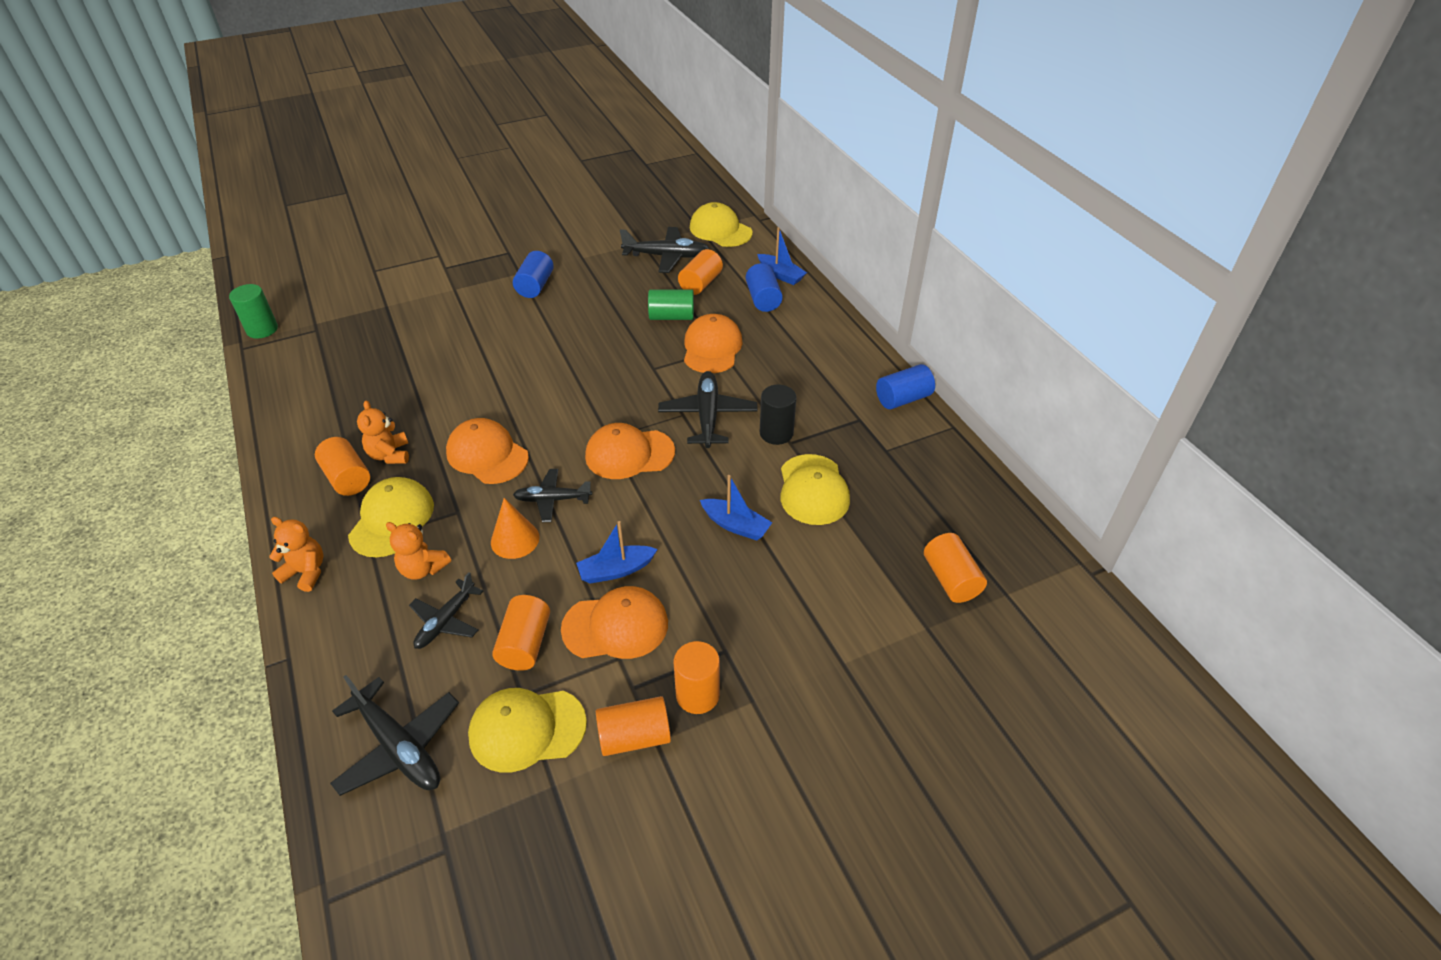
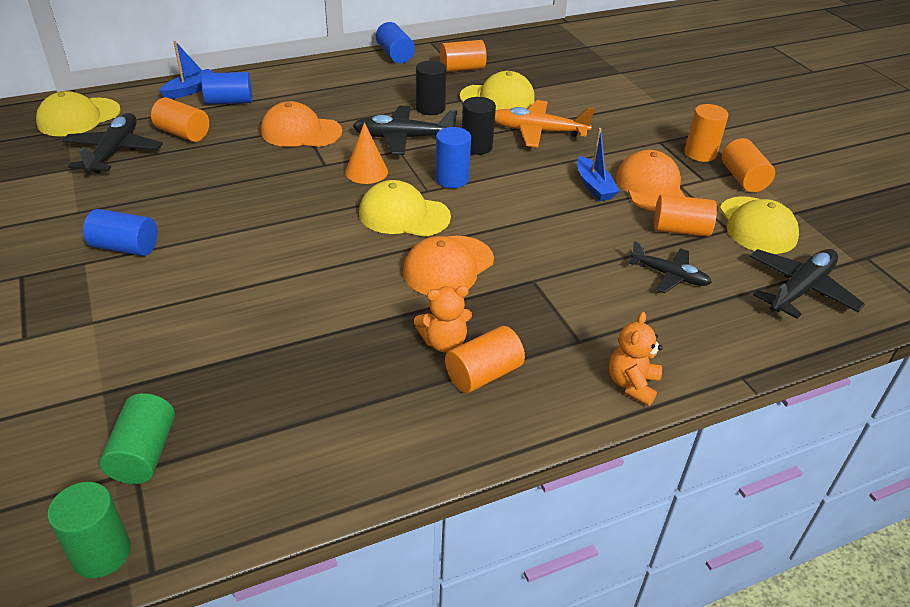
camera: 90 degrees left, 5 degrees down
yellow cap [348,477,434,557] -> yellow cap moved to [359,180,451,237]
orange teddy bear [386,522,451,579] -> none
orange cone [491,498,540,559] -> orange cone moved to [345,122,388,184]
black plane [513,469,592,522] -> none
orange cap [585,423,675,479] -> blue cylinder [435,127,471,188]
green cylinder [648,289,694,320] -> green cylinder moved to [100,393,175,484]
blue boat [700,475,772,541] -> orange plane [495,100,595,147]
orange cylinder [924,533,987,603] -> orange cylinder moved to [440,40,487,72]
none -> black cylinder [462,97,496,155]

